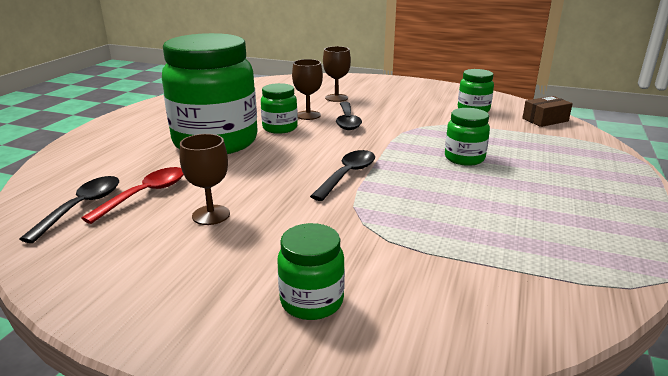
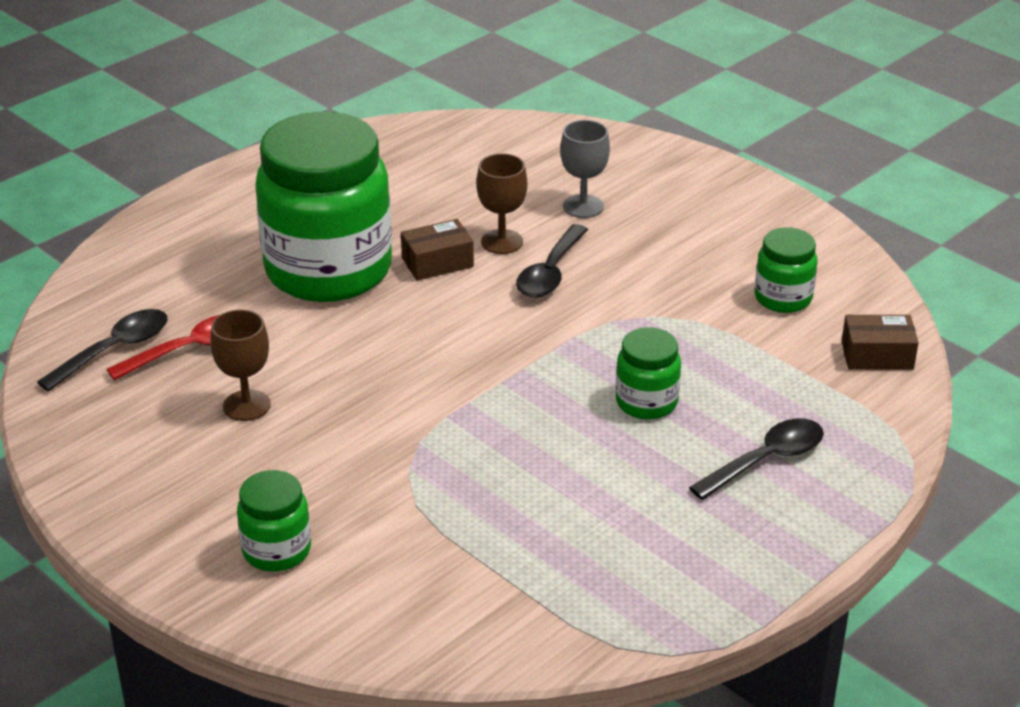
camera: 25 degrees right, 10 degrees up
green jar [261,83,298,134] -> brown box [401,219,474,281]
black spoon [310,150,375,201] -> black spoon moved to [689,419,824,500]
brown goblet [323,46,351,102] -> grey goblet [560,120,610,218]

